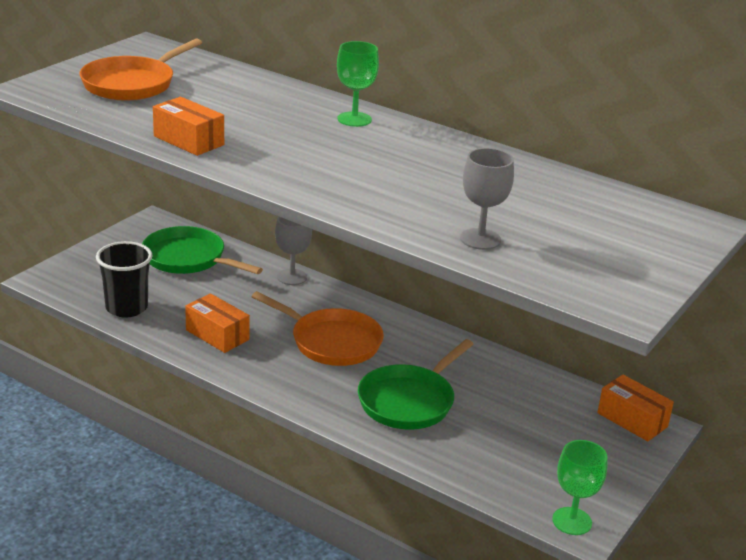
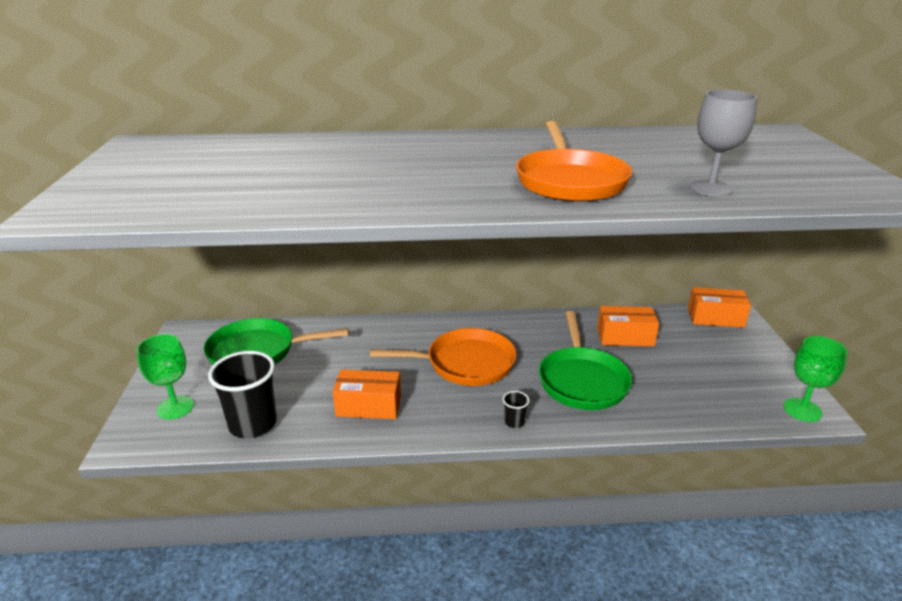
camera: 35 degrees left, 0 degrees up
orange pan [79,39,202,101] -> orange pan moved to [516,121,632,202]
orange box [153,97,224,156] -> orange box moved to [597,306,659,346]
grey goblet [275,216,312,285] -> none
green goblet [337,41,379,127] -> green goblet moved to [136,334,194,419]
none -> black cup [503,391,529,428]

